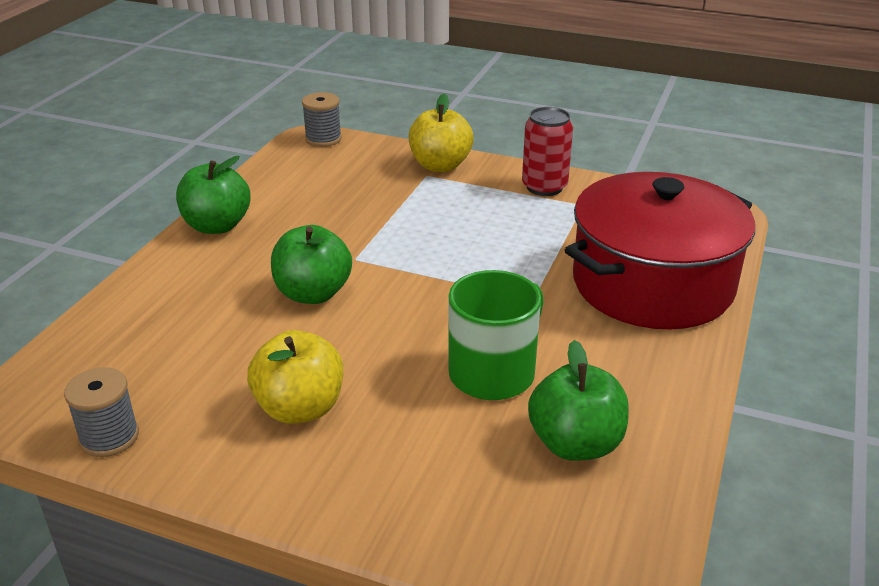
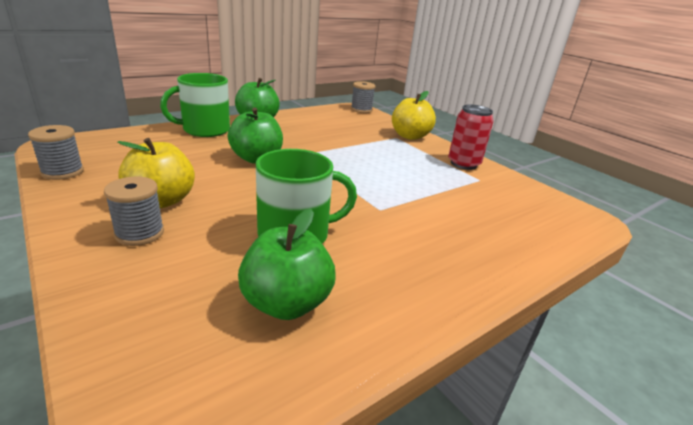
camera: 30 degrees right, 5 degrees down
red pot [565,172,755,330] -> none
none -> grey spool [104,177,164,246]
none -> green mug [160,73,230,137]

